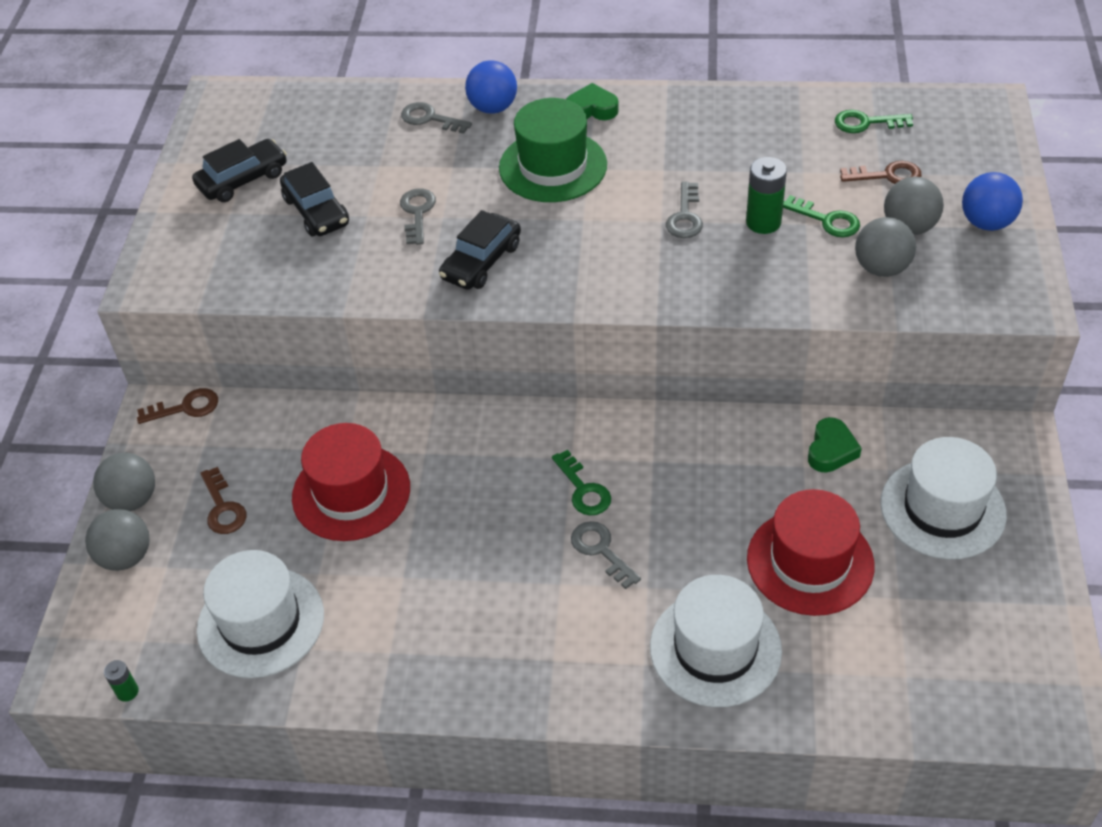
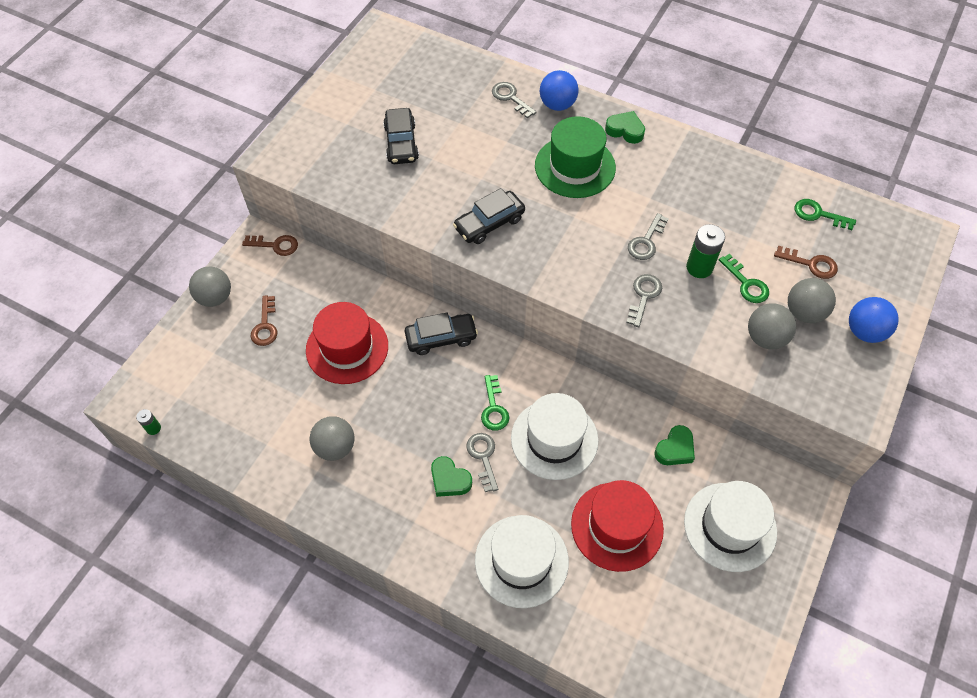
camera: 20 degrees right, 10 degrees up
grey ball [85,509,150,571] -> grey ball moved to [310,416,355,461]
black car [192,139,287,202] -> black car moved to [405,313,478,355]
white hat [197,550,324,678] -> white hat moved to [511,393,598,480]
grey key [400,189,436,245] -> grey key moved to [626,274,662,328]
none -> green heart [431,456,472,497]

